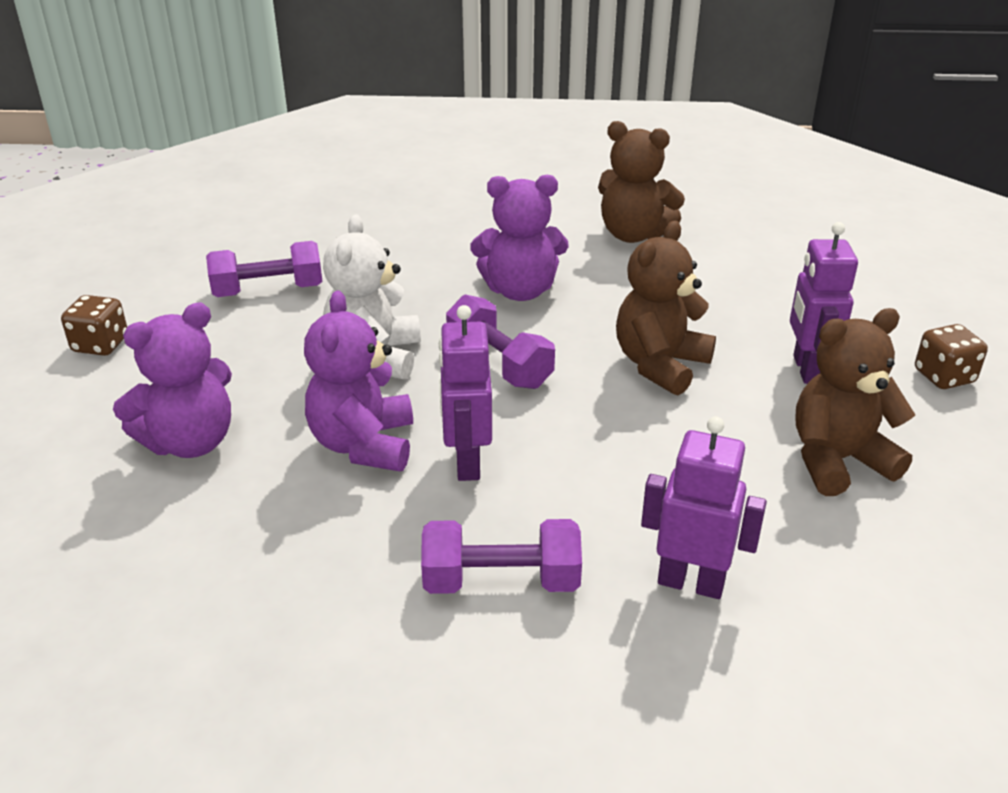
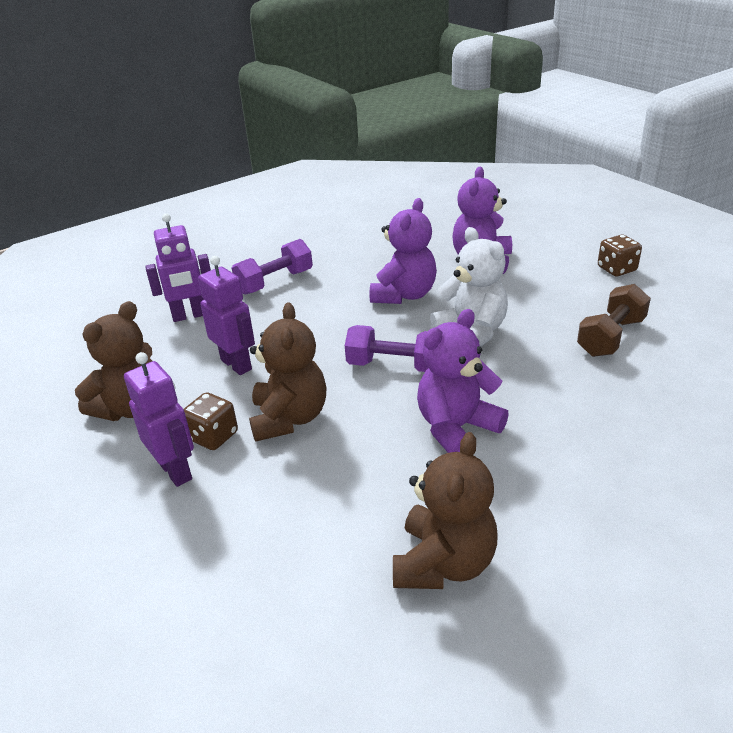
camera: 145 degrees right, 0 degrees up
purple dumbbell [206,241,322,297] -> brown dumbbell [577,284,651,357]
purple teddy bear [304,291,413,471] -> purple teddy bear turned 60 degrees clockwise [369,198,437,304]
purple robot [439,305,492,481] -> purple robot moved to [198,256,255,375]
brown teddy bear [598,121,685,243] -> brown teddy bear turned 120 degrees clockwise [393,432,498,589]
brown dice [915,324,988,389] -> brown dice moved to [184,392,238,450]

